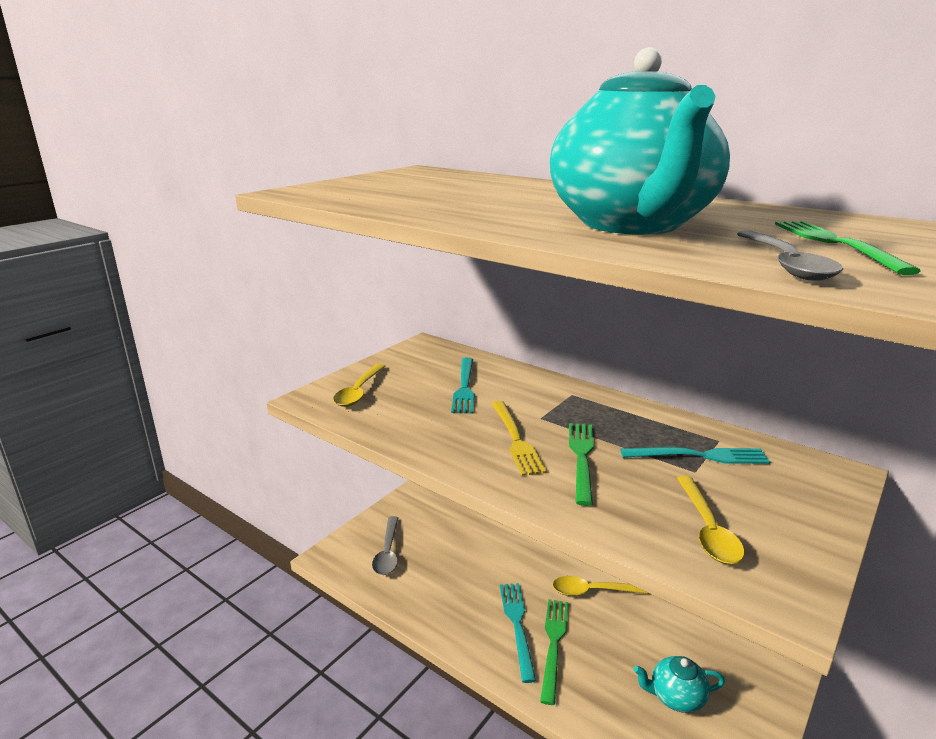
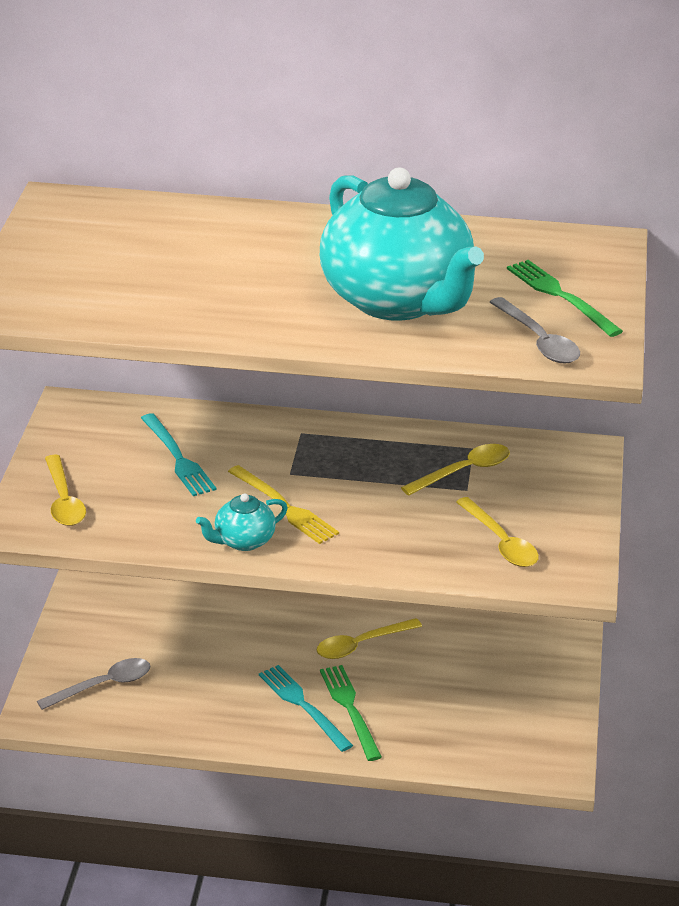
camera: 30 degrees left, 10 degrees up
grey spoon [372,516,398,575] -> grey spoon turned 90 degrees counterclockwise [37,658,150,710]
green fork [569,423,594,506] -> none
turquoise fork [620,447,770,464] -> yellow spoon [401,444,510,495]
turquoise teapot [634,656,725,713] -> turquoise teapot moved to [196,493,288,551]

